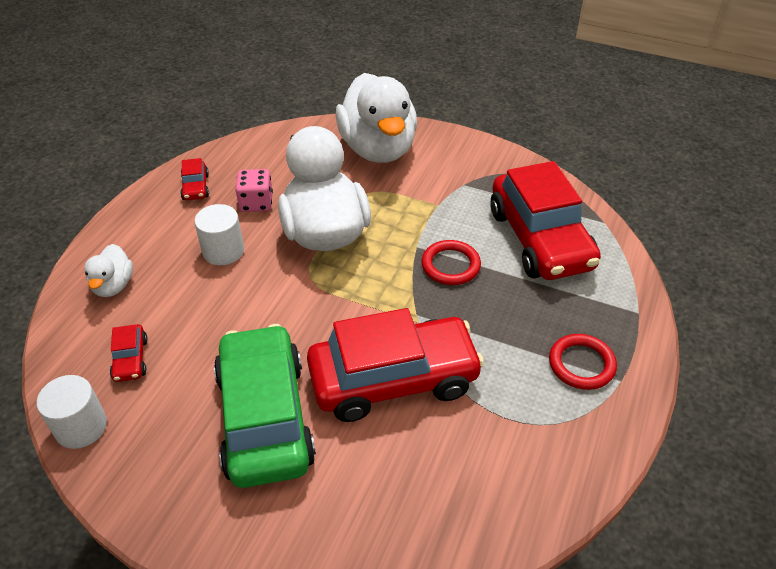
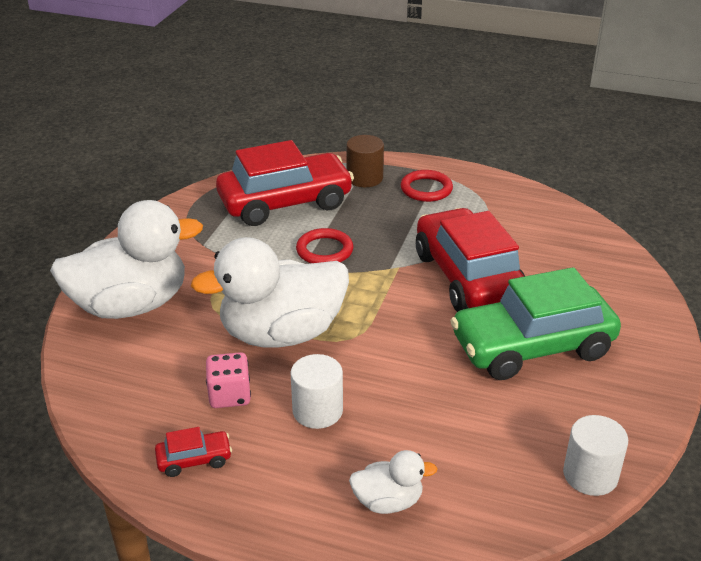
camera: 95 degrees left, 10 degrees down
red car [110,324,148,382] -> none
none -> brown cylinder [346,135,384,187]

